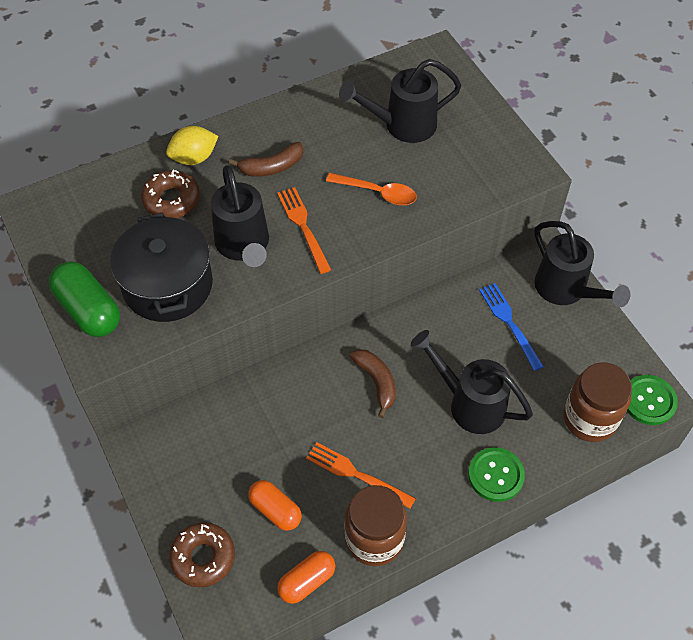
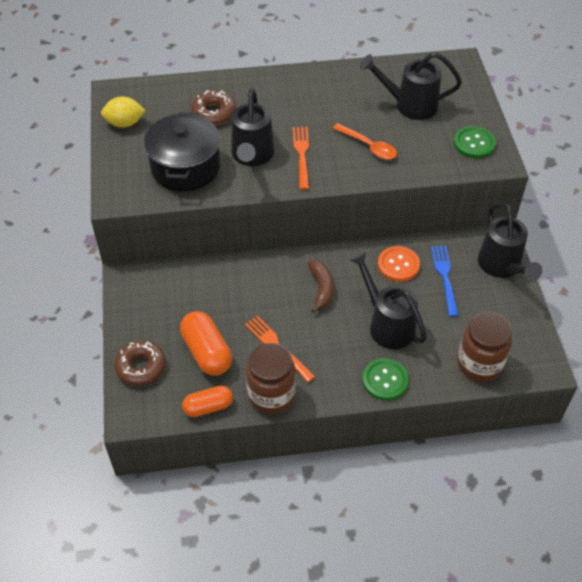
camera: 20 degrees right, 5 degrees down
green capsule [49,261,120,337] -> none
yellow lemon [166,126,218,165] -> yellow lemon moved to [101,96,146,128]
brown banana [229,142,303,177] -> none
orange capsule [248,480,302,531] -> orange capsule [180,311,232,376], size x1.51
green button [627,375,678,425] -> green button moved to [454,126,496,158]
none -> orange button [378,246,420,282]

